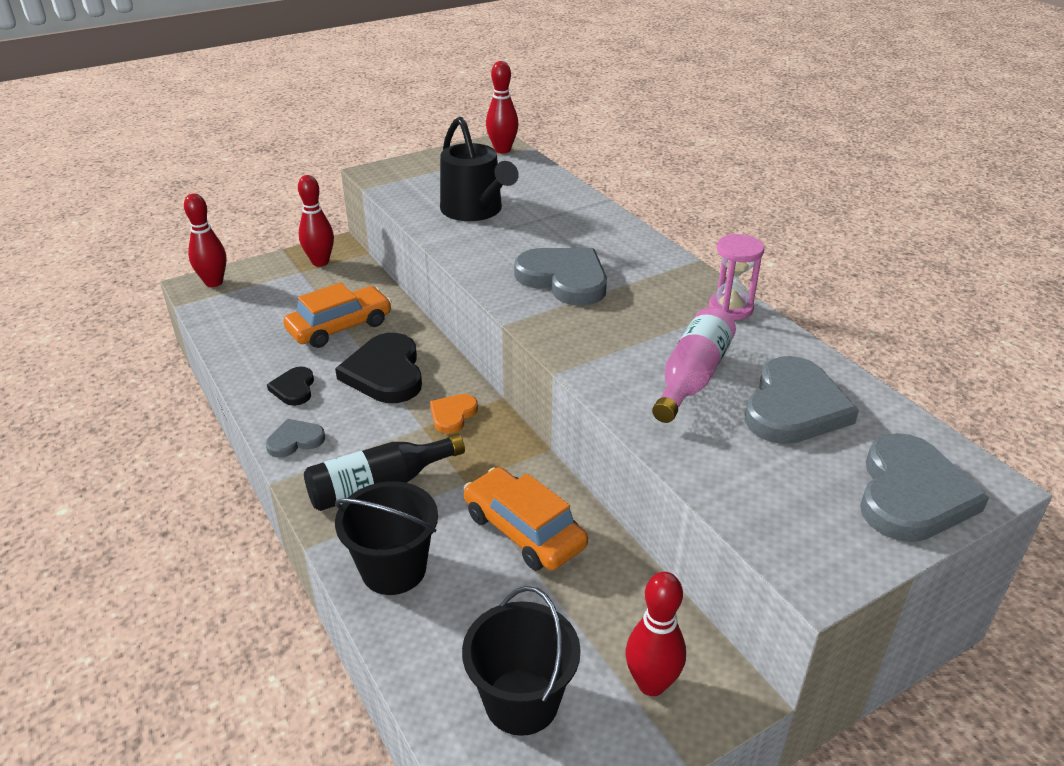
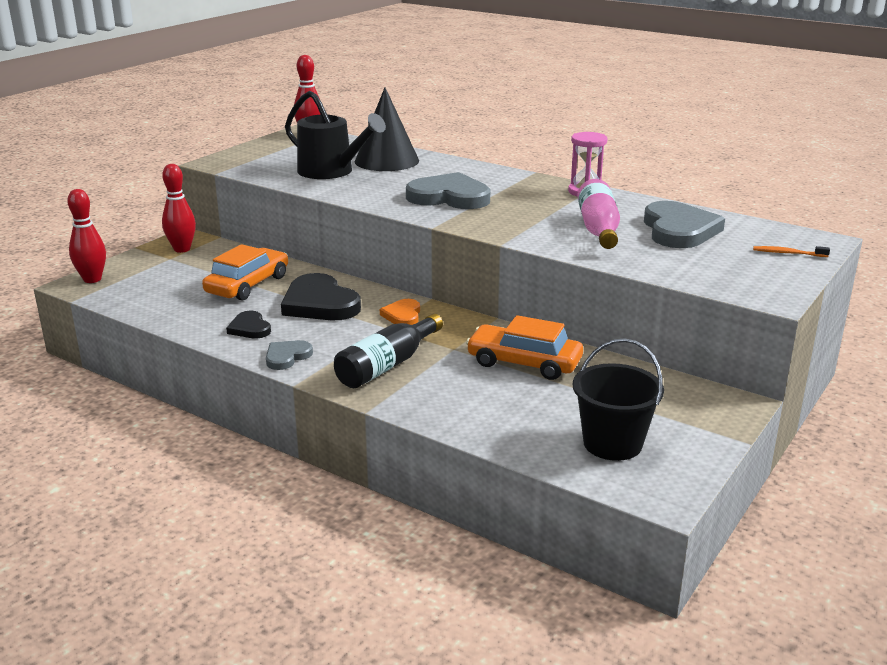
camera: 25 degrees left, 10 degrees down
black bucket [335,481,438,595] -> none
red bowling pin [626,572,686,696] -> none
grey heart [860,433,989,542] -> orange toothbrush [753,246,830,257]
none -> black cone [355,88,419,171]

